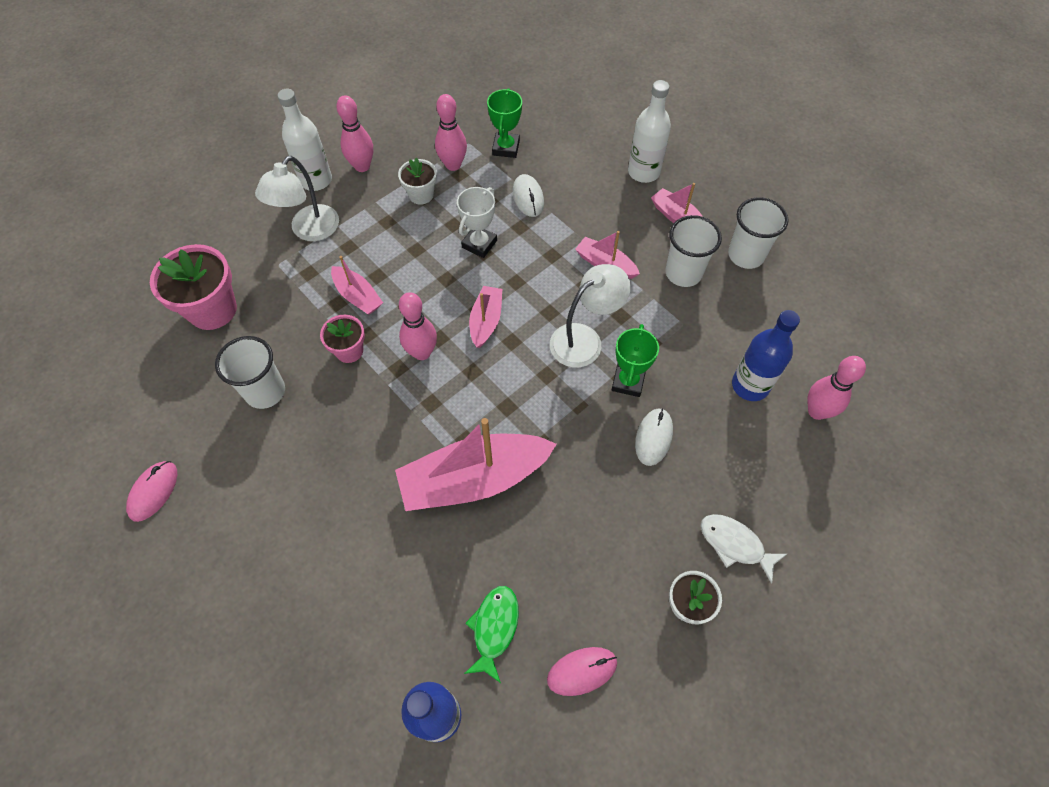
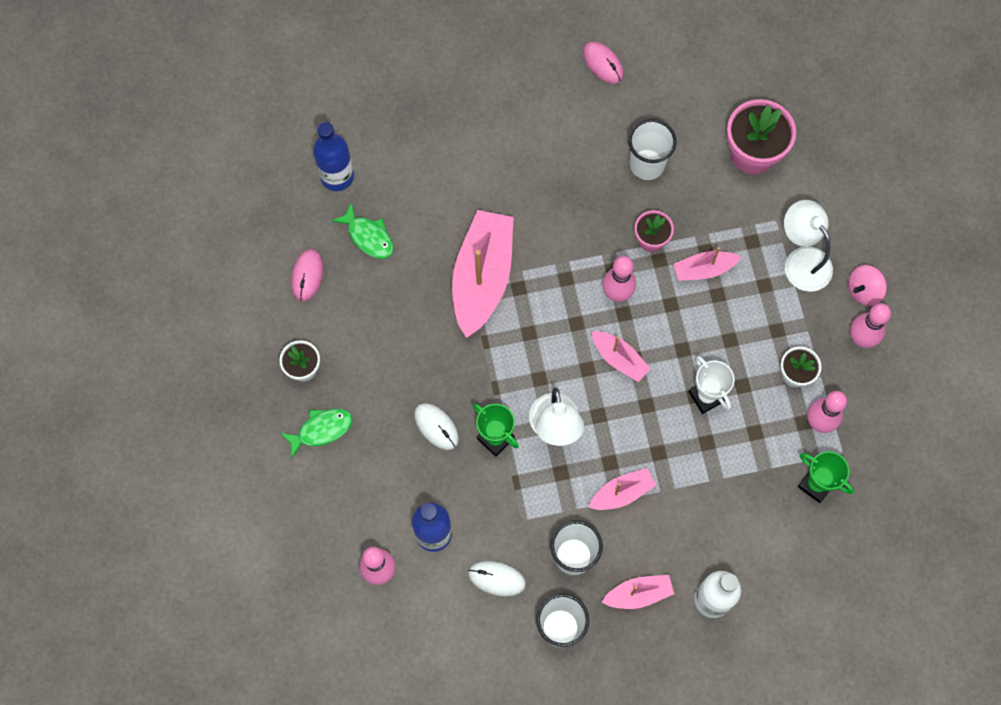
camera: 120 degrees right, 10 degrees up
white bottle [278,89,332,191] -> pink spinning top [848,265,887,306]
white mouse [513,174,544,217] -> white mouse moved to [468,561,526,596]
white fish [701,514,787,584] -> green fish [280,409,353,459]

